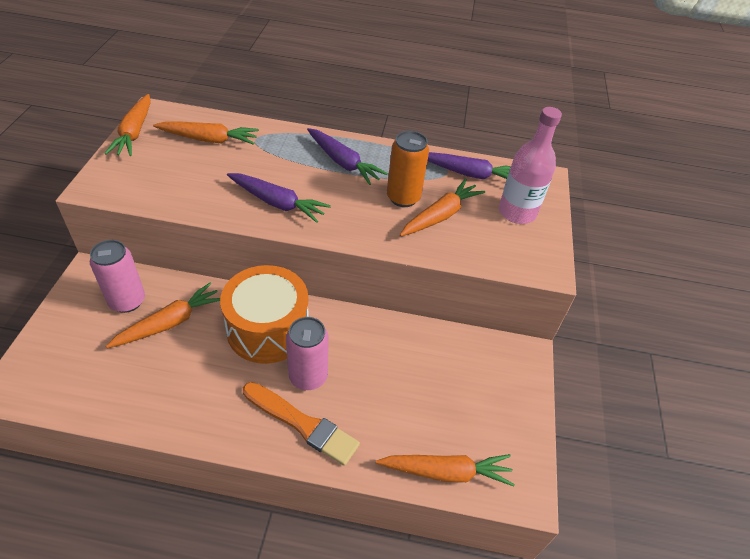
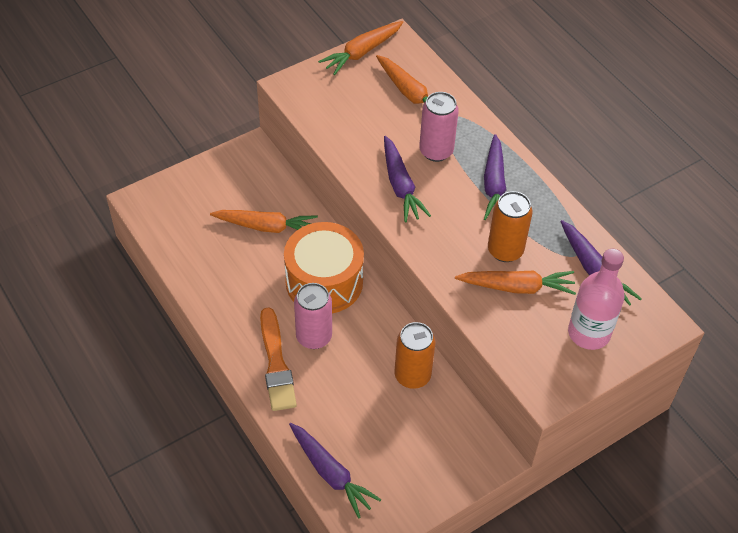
camera: 50 degrees right, 5 degrees up
pink can [90,240,145,313] -> pink can moved to [419,92,459,162]
orange carrot [376,454,515,487] -> purple carrot [289,423,381,519]
none -> orange can [395,322,435,389]

